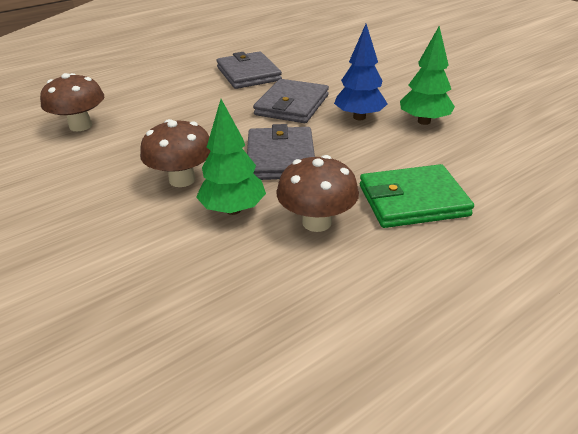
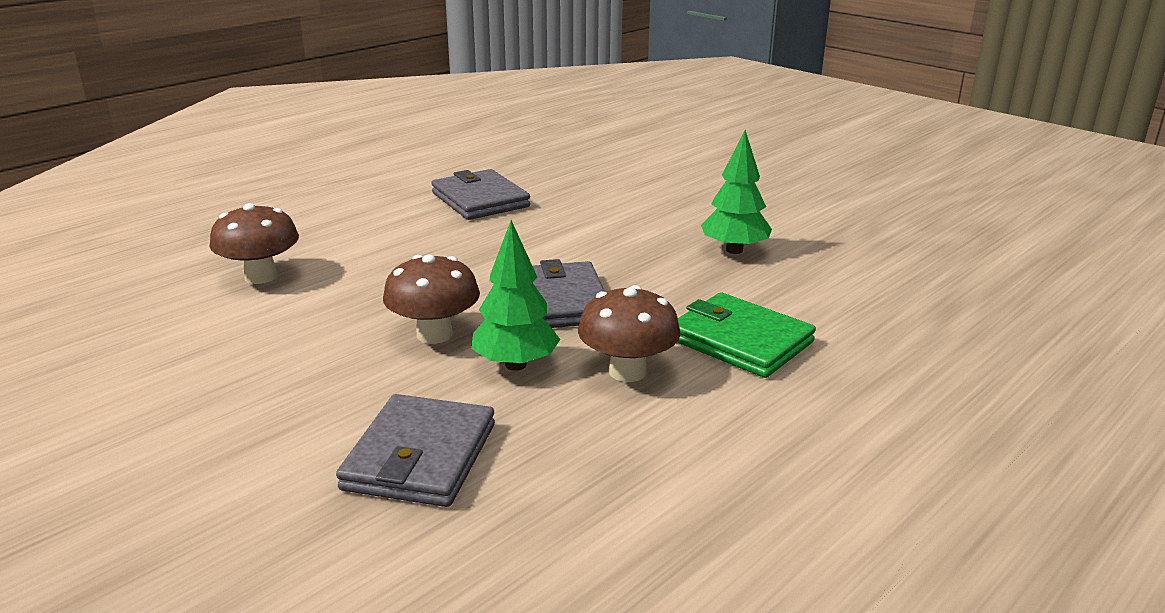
camera: 10 degrees left, 10 degrees down
grey wallet [253,79,329,123] -> grey wallet moved to [336,394,495,507]
blue tree [334,24,387,120] -> none
green wallet [360,164,474,228] -> green wallet turned 60 degrees clockwise [677,292,816,378]

